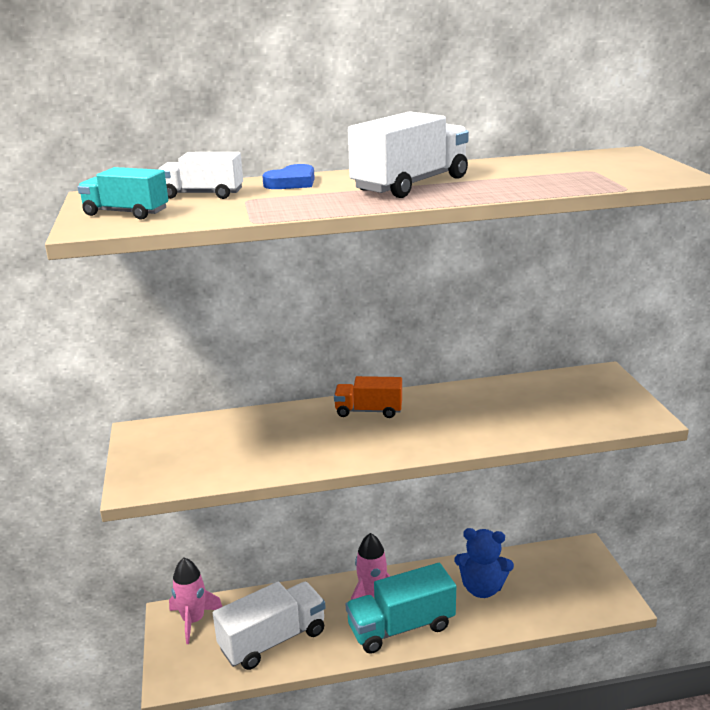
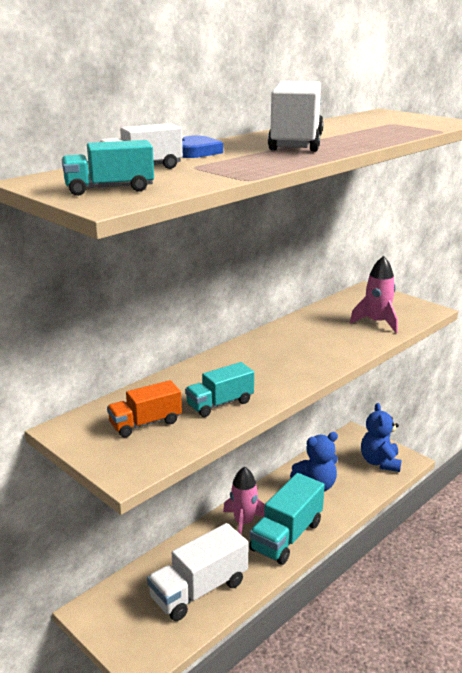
camera: 35 degrees left, 0 degrees up
pink rocket [169,558,222,644] -> pink rocket moved to [350,256,398,333]
white truck [213,582,326,670] -> white truck turned 150 degrees counterclockwise [147,523,248,621]
orange truck [334,376,402,418] -> orange truck moved to [107,380,182,438]
none -> turquoise truck [185,362,254,417]
none -> blue teddy bear [361,403,402,472]

